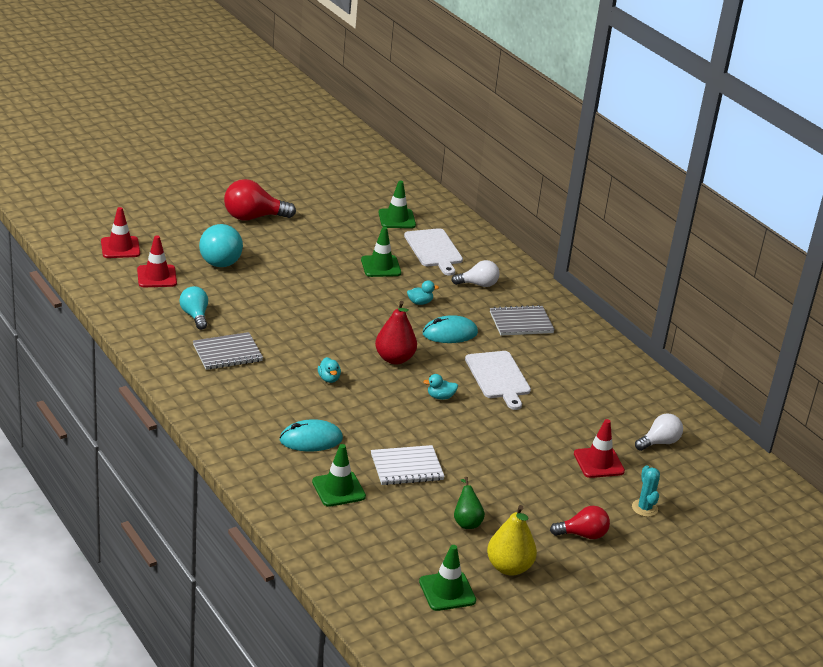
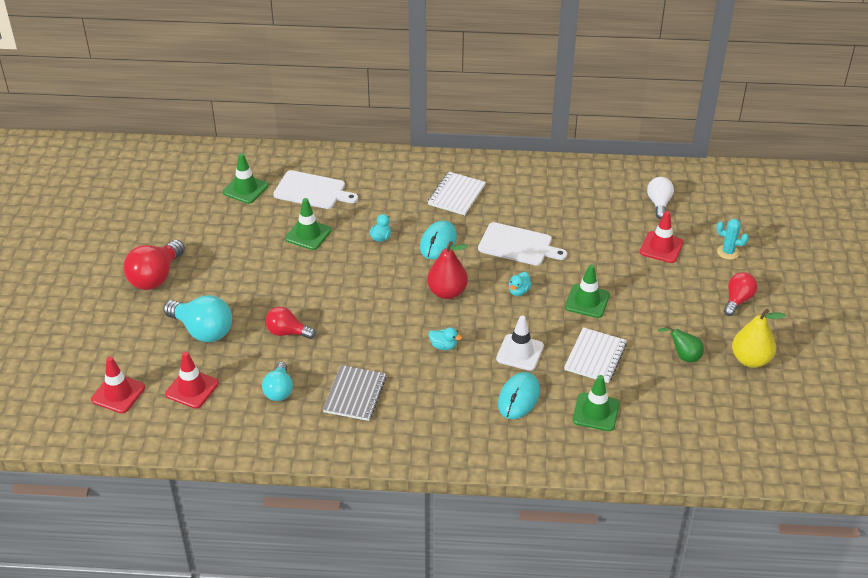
camera: 50 degrees left, 10 degrees up
turquoise light bulb [179,286,208,330] -> turquoise light bulb turned 105 degrees counterclockwise [262,362,293,401]
green traffic cone [419,545,476,611] -> green traffic cone moved to [565,264,610,318]
white light bulb [451,260,500,287] -> none
grey notebook [490,305,555,336] -> white notebook [428,172,486,215]
none -> red light bulb [265,307,316,339]
none -> white traffic cone [496,316,544,371]

